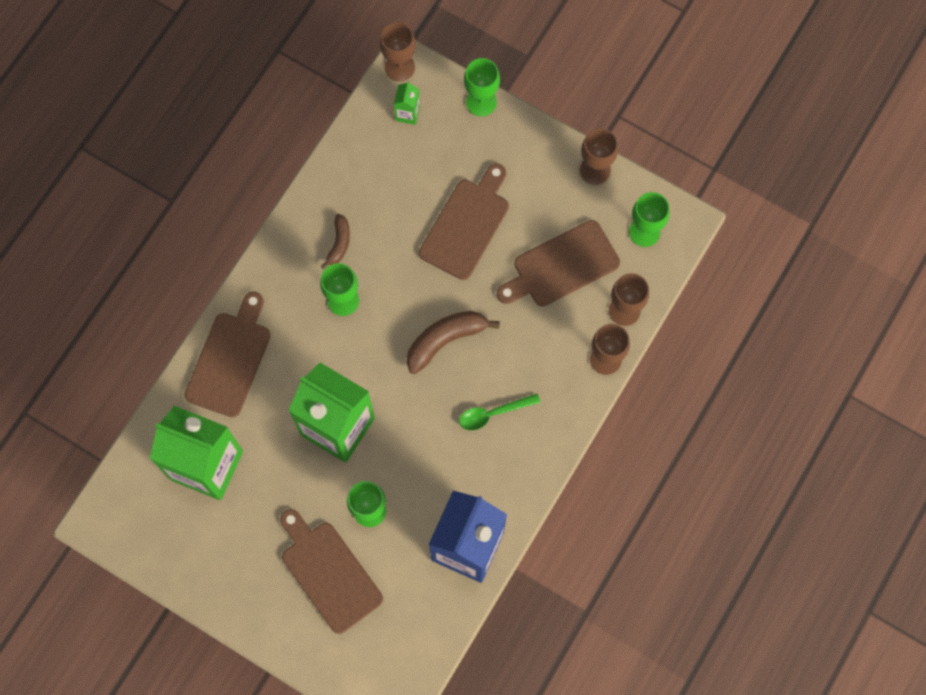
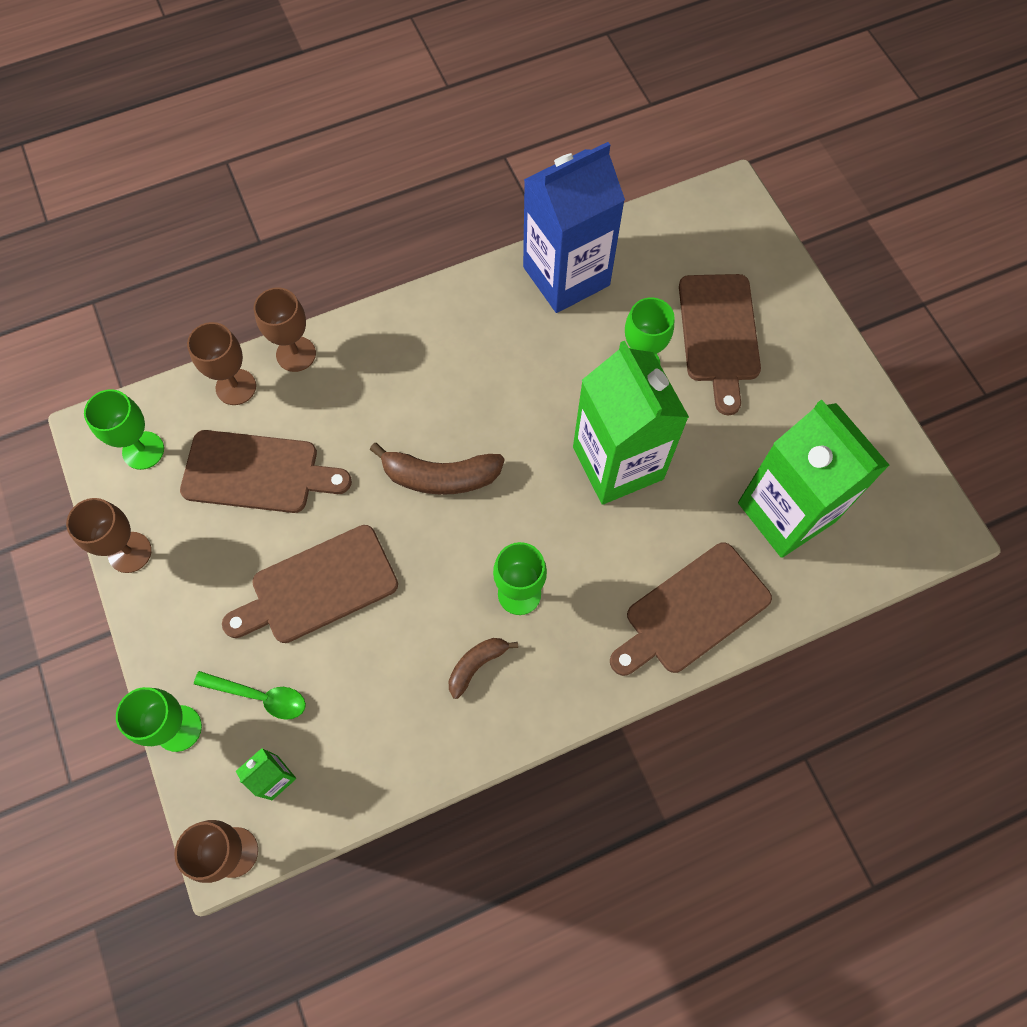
camera: 145 degrees left, 5 degrees down
green spoon [459,394,540,430] -> green spoon moved to [194,671,306,720]

